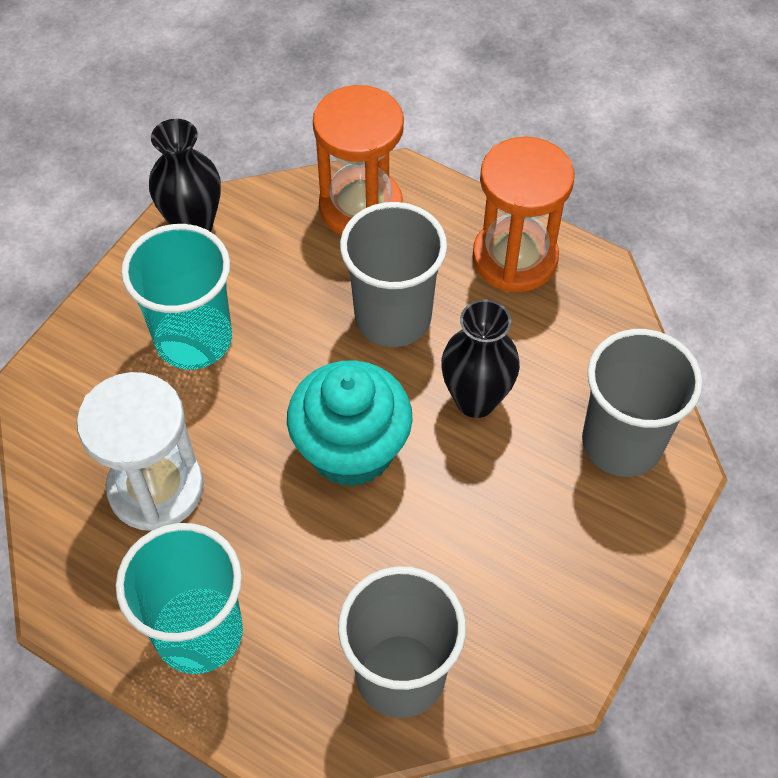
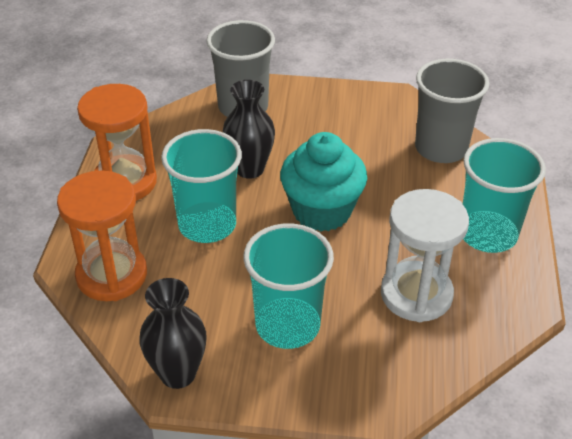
camera: 115 degrees left, 15 degrees down
grey cup [340,202,447,347] -> turquoise cup [161,129,242,243]

